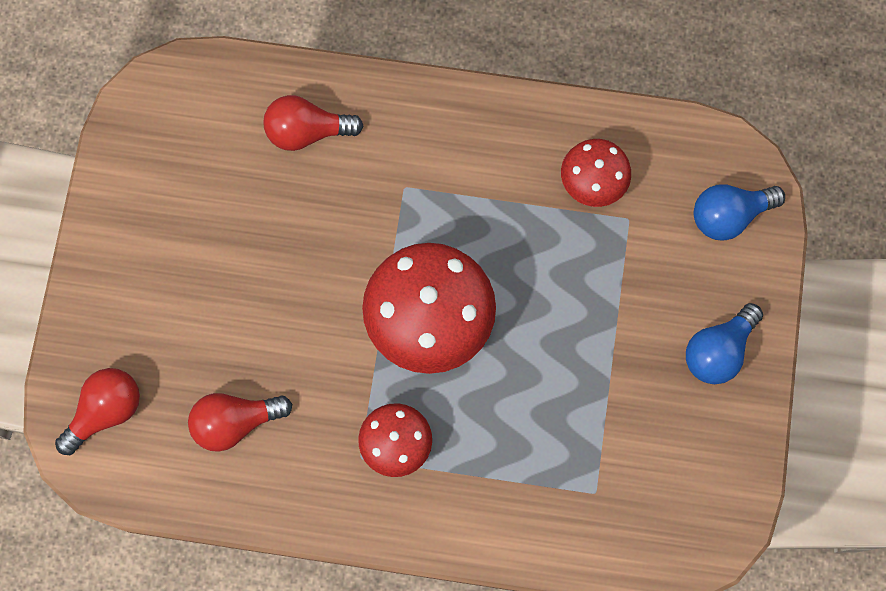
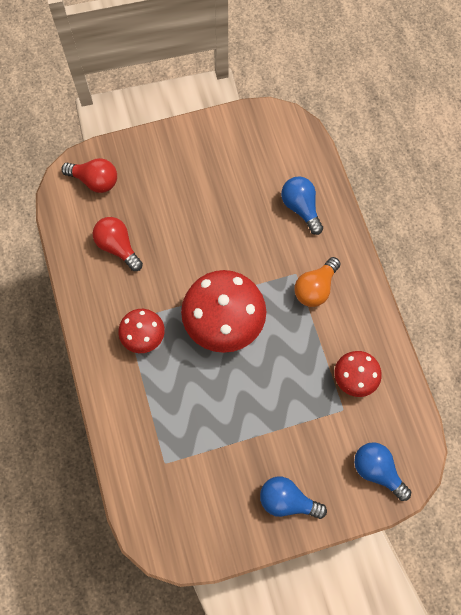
camera: 65 degrees right, 5 degrees down
red light bulb [264,95,363,151] -> blue light bulb [281,176,323,235]
none -> orange light bulb [294,257,341,307]

